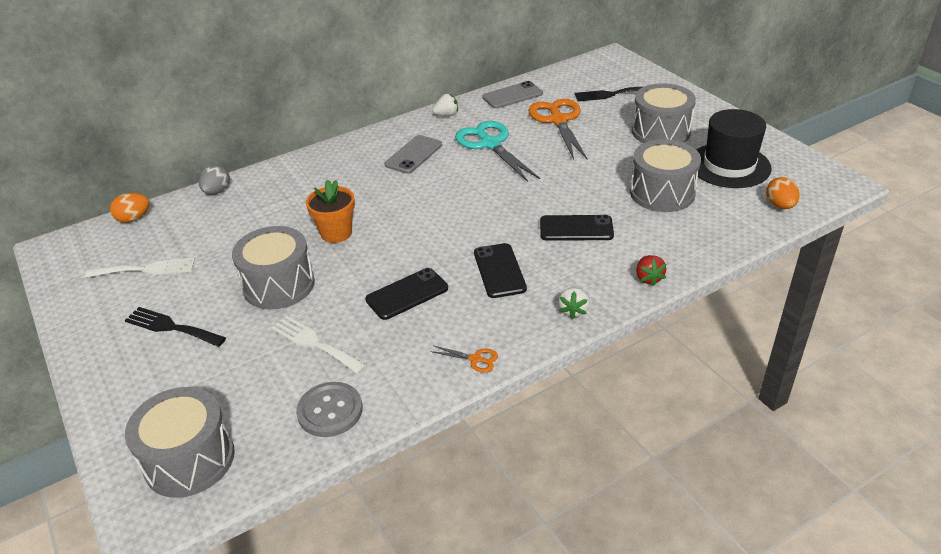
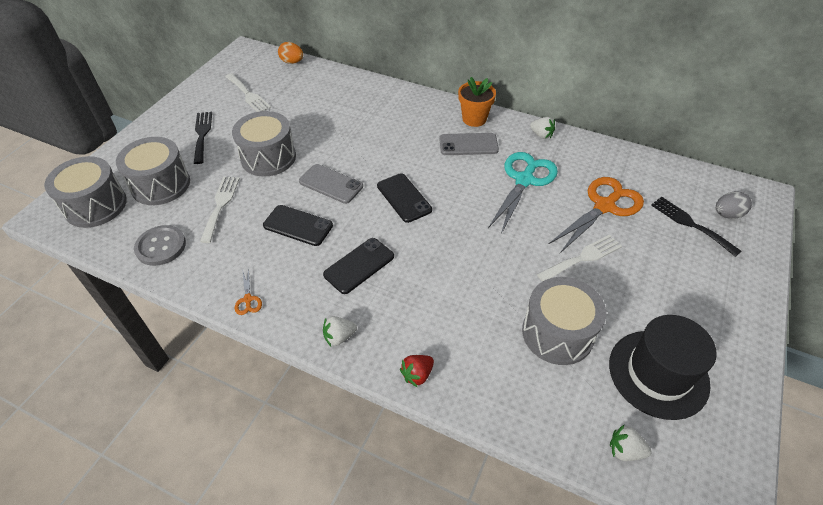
camera: 55 degrees right, 10 degrees up
grey egg [199,165,230,195] -> grey egg moved to [716,191,752,219]
orange flower pot [306,179,355,243] -> orange flower pot moved to [458,77,496,127]
grey phone [482,81,543,109] -> grey phone moved to [299,164,363,204]
black phone [540,215,614,241] -> black phone moved to [377,173,432,223]
grey drum [632,83,696,143] -> grey drum moved to [116,137,190,205]
orange egg [766,177,800,209] -> white strawberry [610,425,652,461]
none -> white fork [537,235,622,282]

